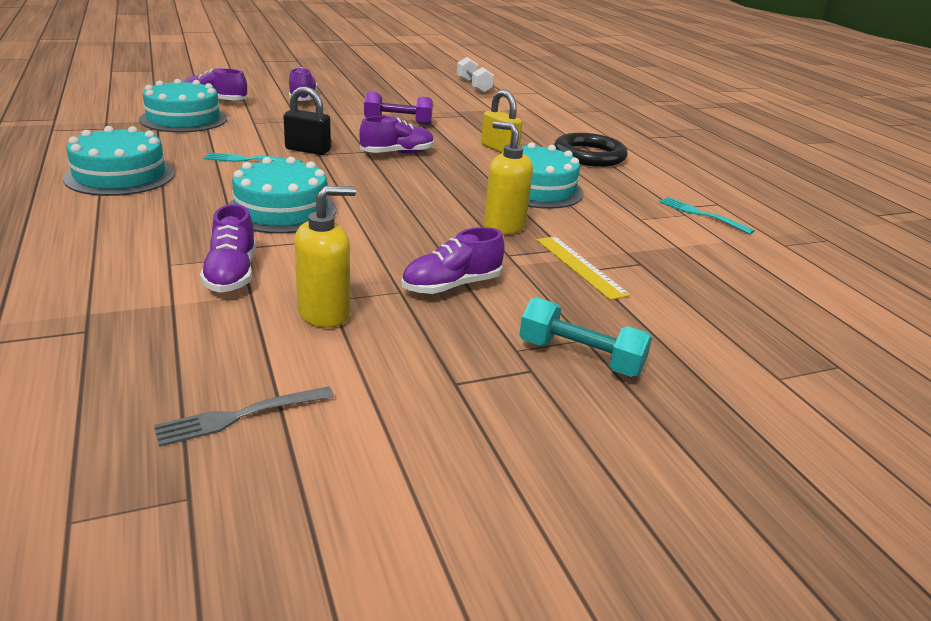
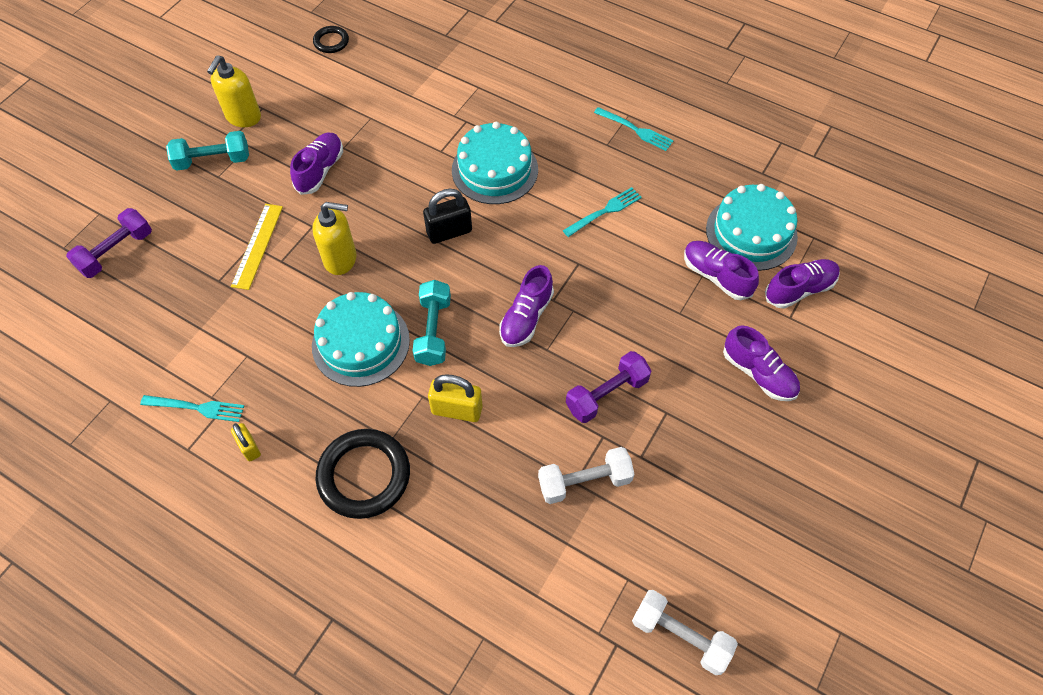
camera: 145 degrees right, 30 degrees up
turquoise cake [63,126,175,196] -> turquoise fork [594,107,674,151]
grey fork [154,386,334,447] -> black ring [313,26,349,53]
purple shoe [200,204,256,293] -> purple shoe moved to [684,241,759,300]
black padlock [283,86,331,155] -> black padlock moved to [423,189,472,244]
yellow soap dispenser [294,186,356,328] -> yellow soap dispenser moved to [207,55,261,127]
yellow ruler [536,236,630,300] -> yellow ruler turned 75 degrees clockwise [231,204,283,290]
none -> purple dumbbell [66,208,152,278]
none -> yellow padlock [231,423,261,462]
none -> turquoise dumbbell [413,280,451,366]
none -> white dumbbell [538,447,635,504]

